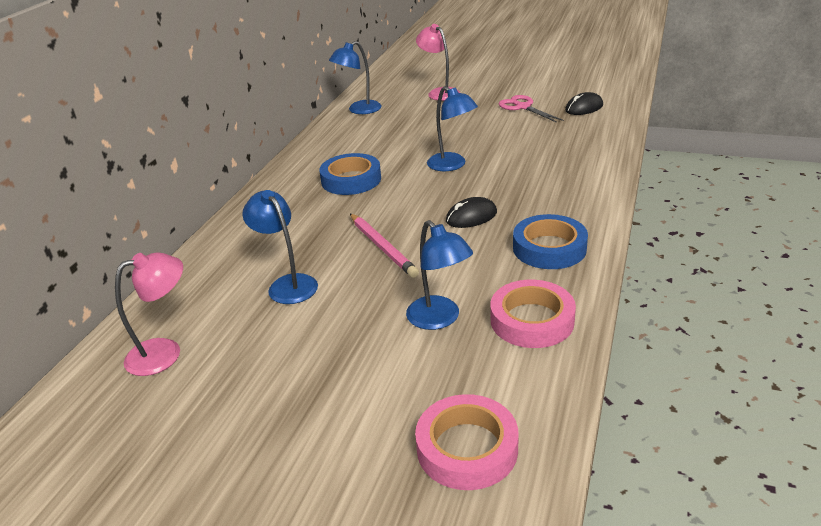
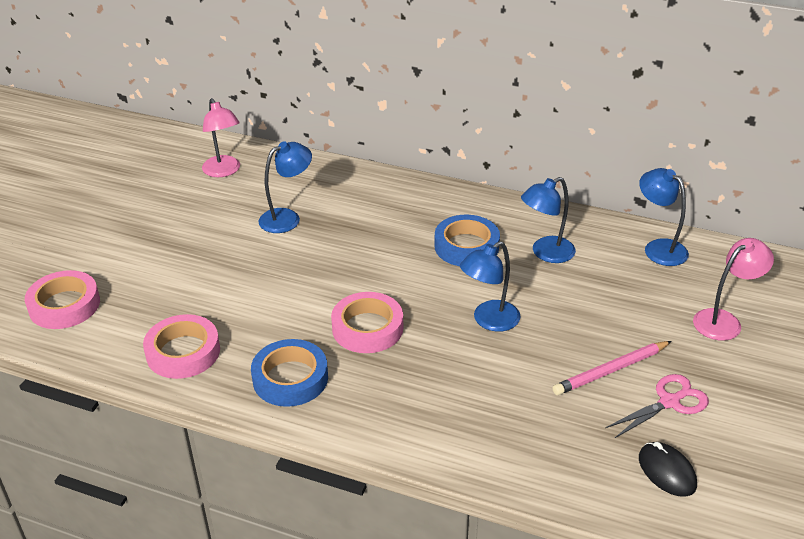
camera: 90 degrees right, 5 degrees up
pink pencil [350,214,419,278] -> pink pencil moved to [552,341,672,395]
blue lamp [406,220,473,330] -> blue lamp moved to [521,177,576,263]
black mouse [446,197,497,228] -> pink tape [331,292,403,353]

